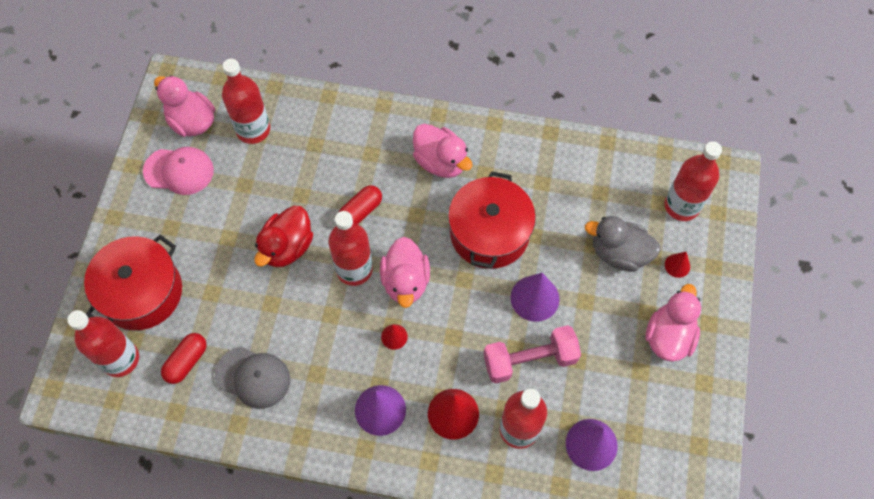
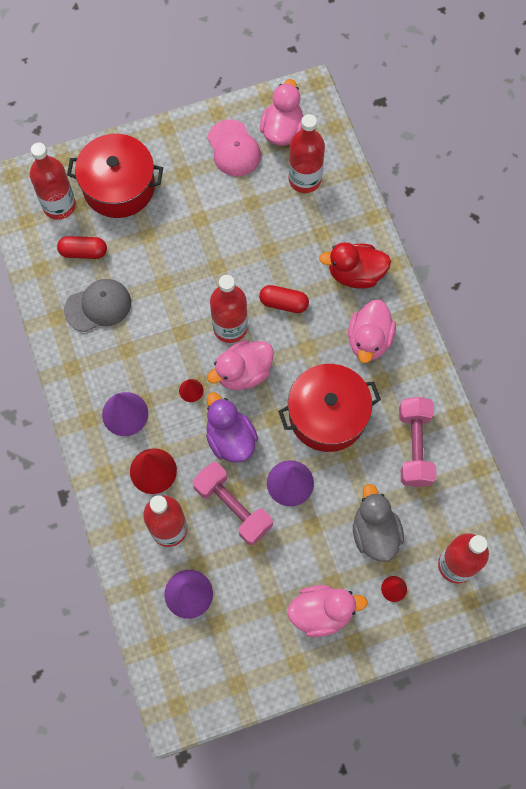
camera: 60 degrees right, 5 degrees up
grey cap [215,347,290,409] -> grey cap turned 105 degrees counterclockwise [64,279,131,332]
red duck [254,206,313,267] -> red duck moved to [319,242,391,289]
none -> purple duck [206,392,258,463]
none -> pink dumbbell [399,397,436,487]

